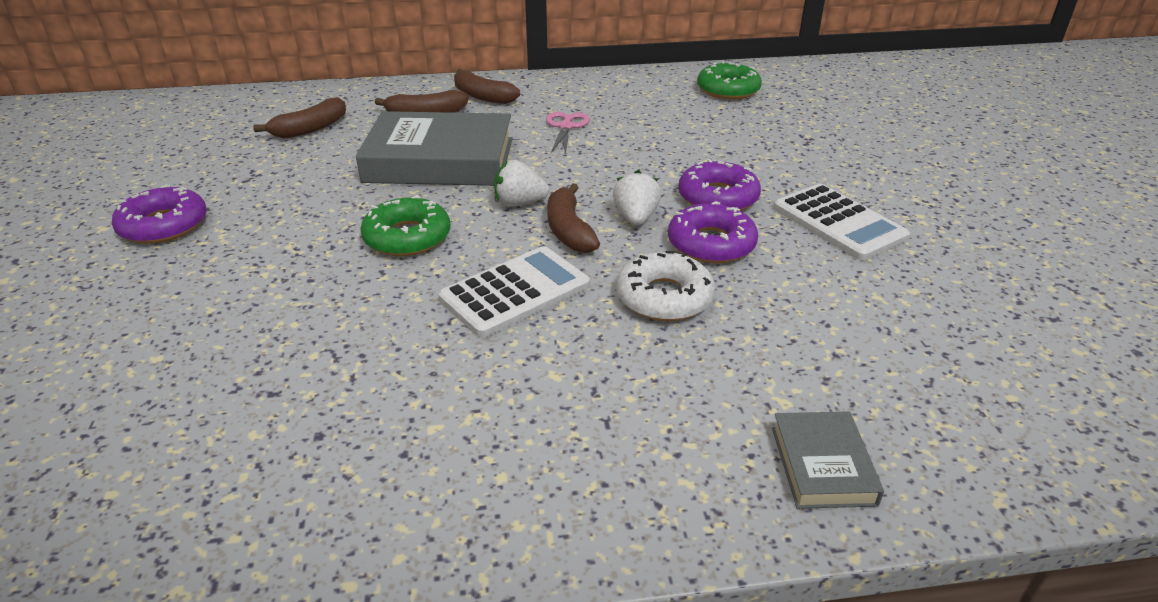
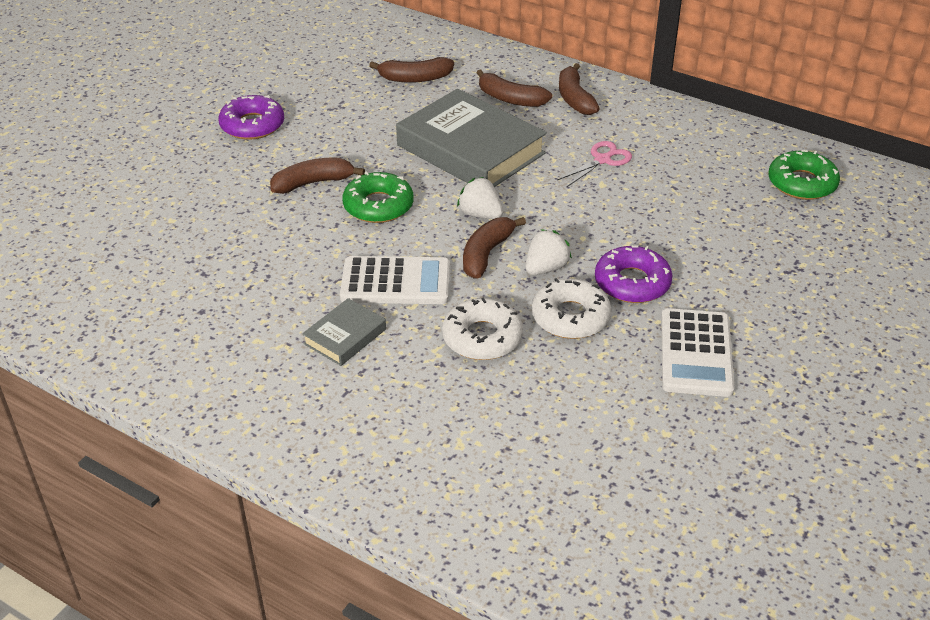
camera: 40 degrees right, 5 degrees up
purple donut [668,201,758,264] -> white donut [532,278,612,339]
grey book [772,411,884,509] -> grey book moved to [302,298,386,366]
none -> brown banana [270,158,365,194]

